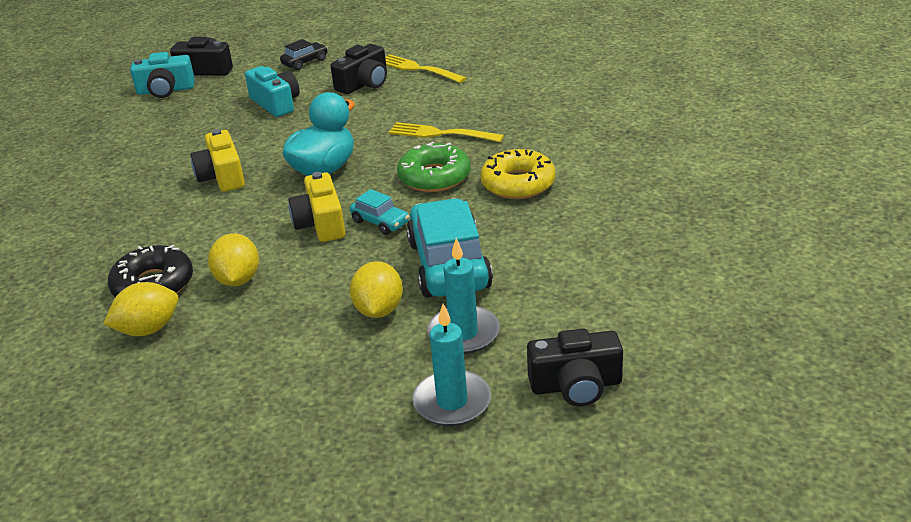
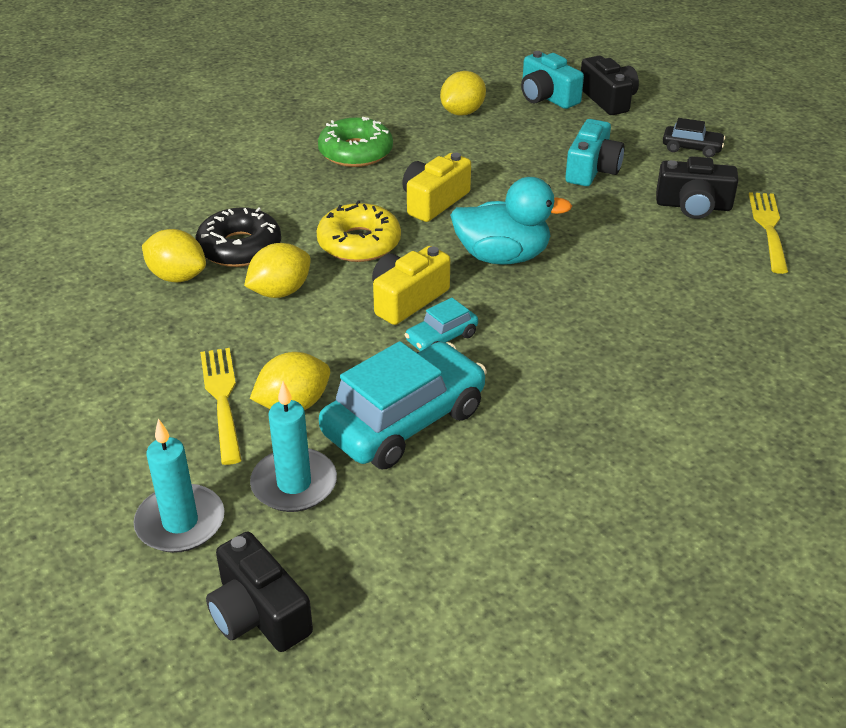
camera: 55 degrees right, 5 degrees up
turquoise car [350,189,410,235] -> turquoise car turned 45 degrees clockwise [405,298,478,351]
yellow fork [389,122,504,142] -> yellow fork moved to [200,348,242,465]
green donut [397,142,470,192] -> green donut moved to [318,117,393,167]
yellow donut [480,149,556,199] -> yellow donut moved to [316,200,401,262]
none -> yellow lemon [440,71,486,116]

